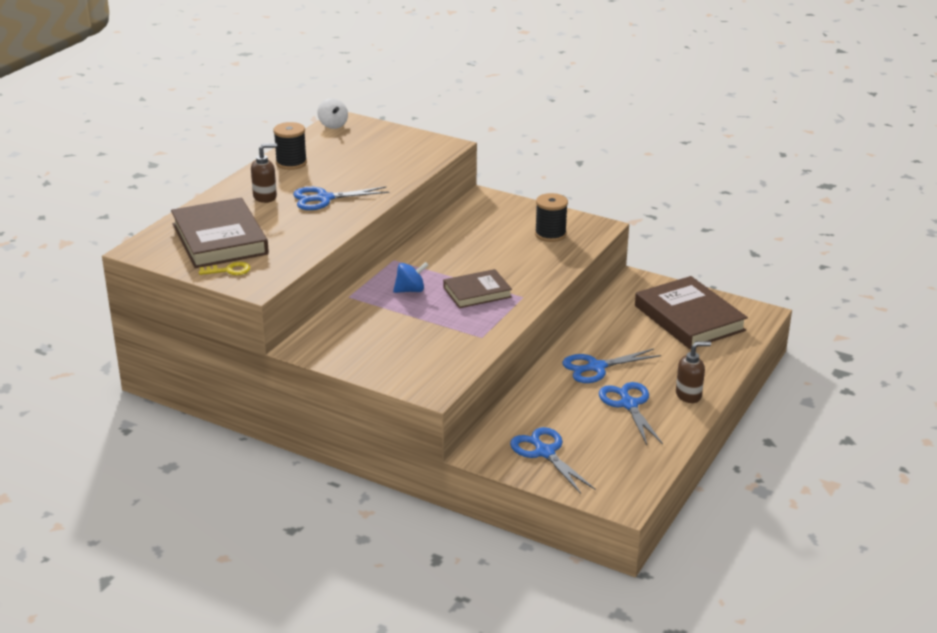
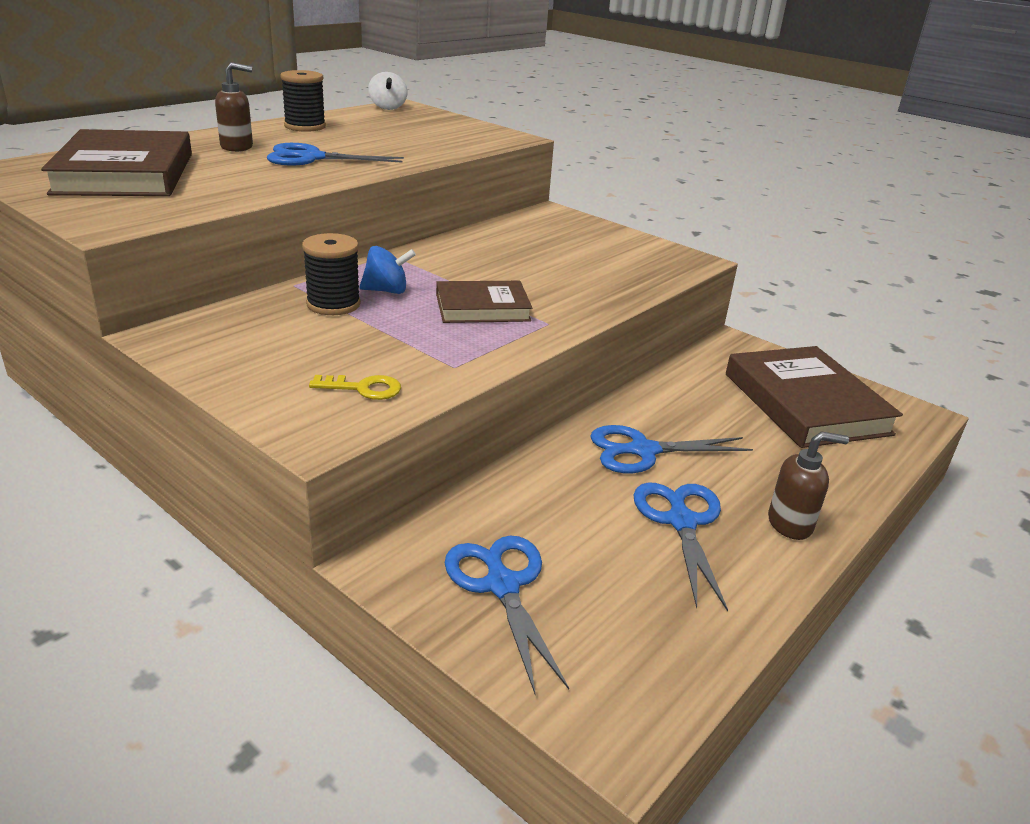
camera: 10 degrees right, 0 degrees up
yellow key [199,262,251,275] -> yellow key moved to [309,375,401,400]
black spool [535,193,568,242] -> black spool moved to [302,233,361,315]

